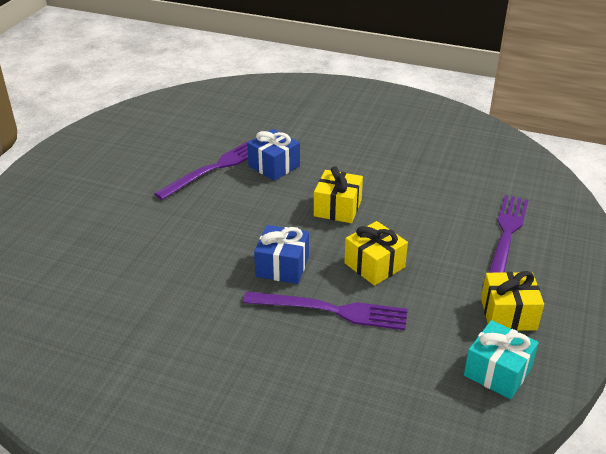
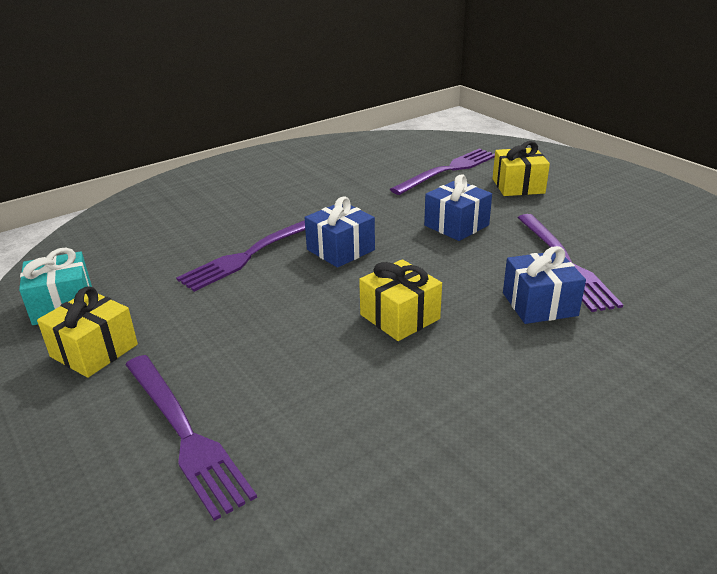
camera: 125 degrees right, 5 degrees down
yellow gift [344,221,408,286] -> yellow gift moved to [493,141,550,196]
none -> purple fork [390,148,495,195]
none -> blue gift [424,174,492,241]

